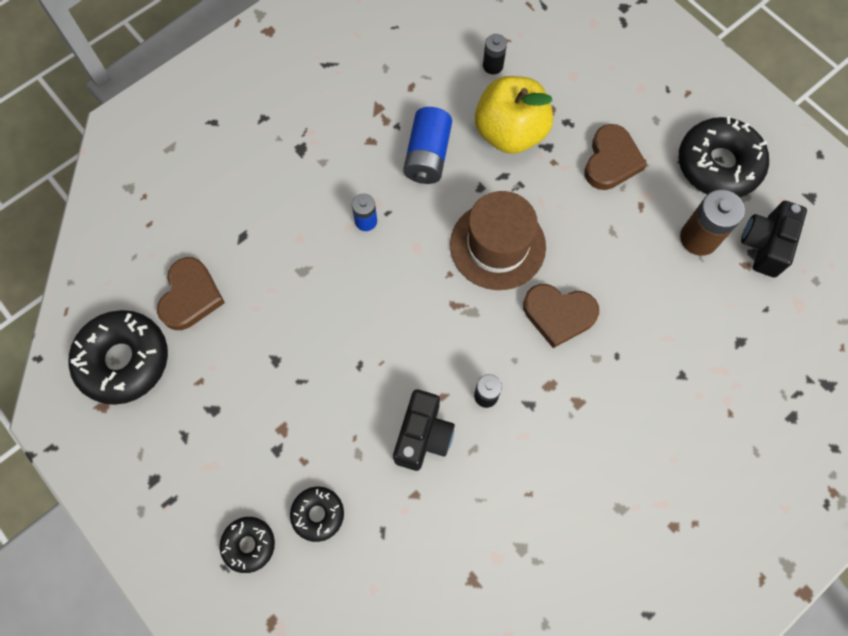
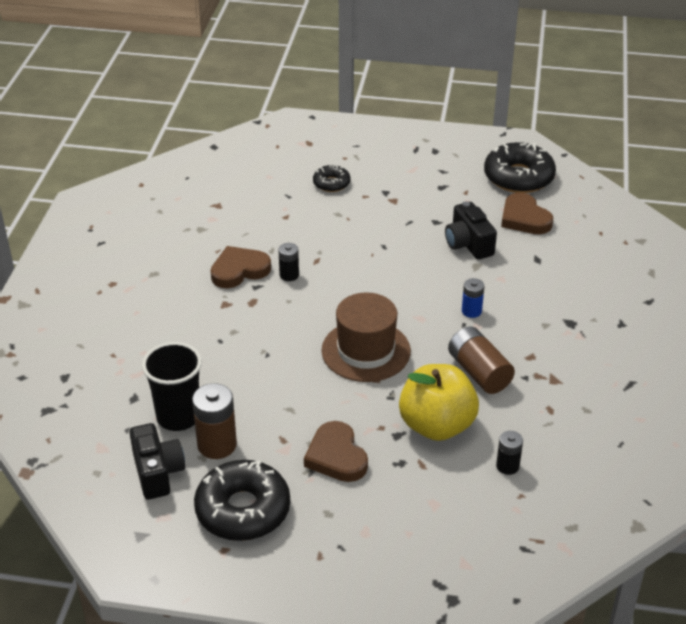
camera: 140 degrees right, 30 degrees down
black donut [220,517,275,573] -> none
black camera [393,389,455,471] -> black camera moved to [445,201,497,260]
blue battery [403,107,452,184] -> brown battery [448,326,515,394]
brown heart [523,284,599,348] -> brown heart moved to [210,246,271,288]
none -> black cup [142,342,202,431]

